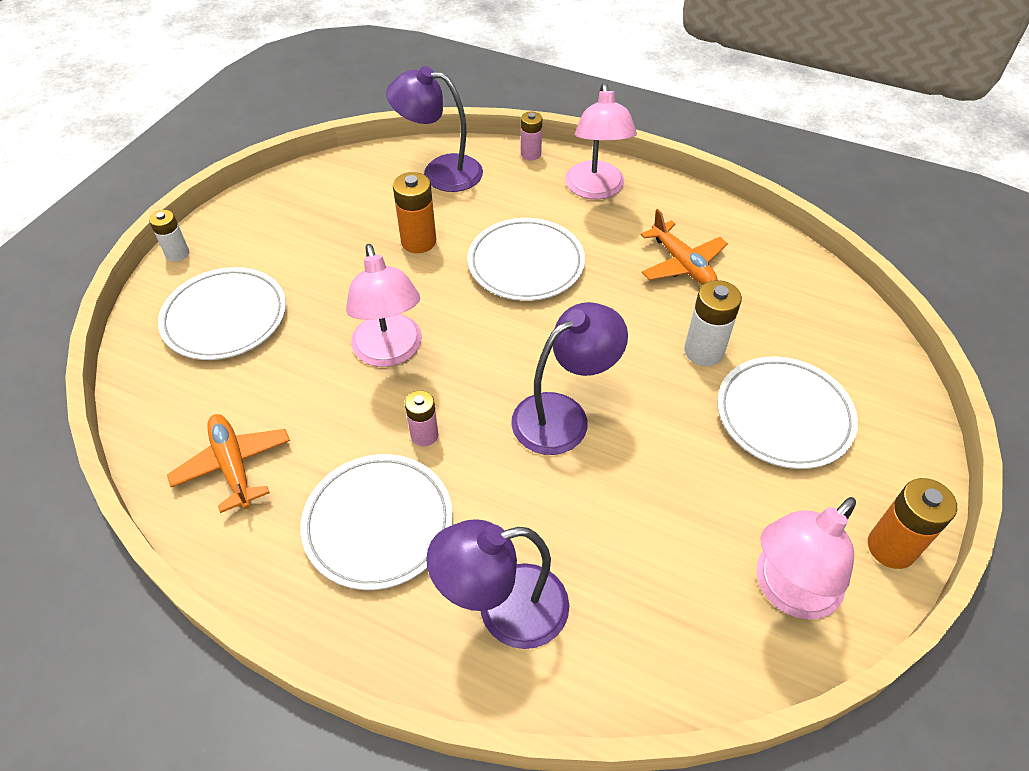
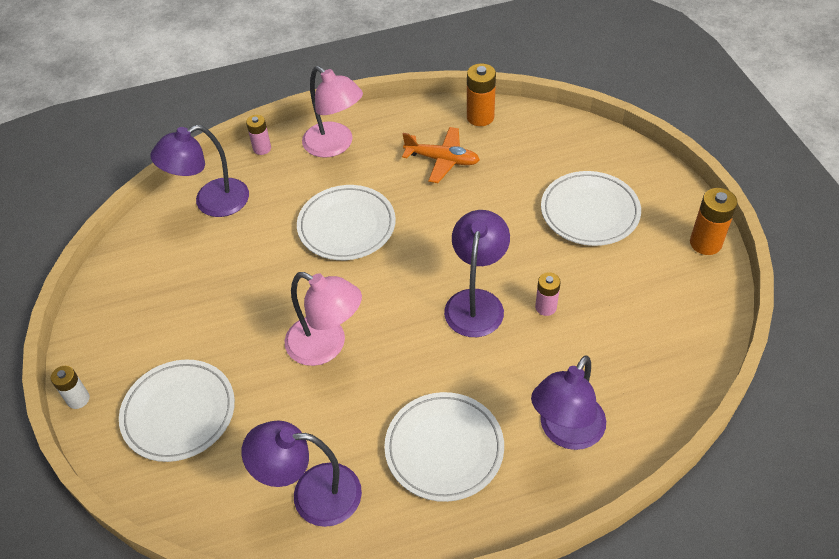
camera: 40 degrees left, 0 degrees up
orange plane [167,414,290,513] -> purple lamp [241,420,362,527]
orange battery [393,172,436,253] -> orange battery moved to [467,63,496,126]
pink battery [405,390,438,447] -> pink battery moved to [535,272,561,316]
white battery [684,280,742,366] -> none
pink lamp [757,497,856,619] -> none

